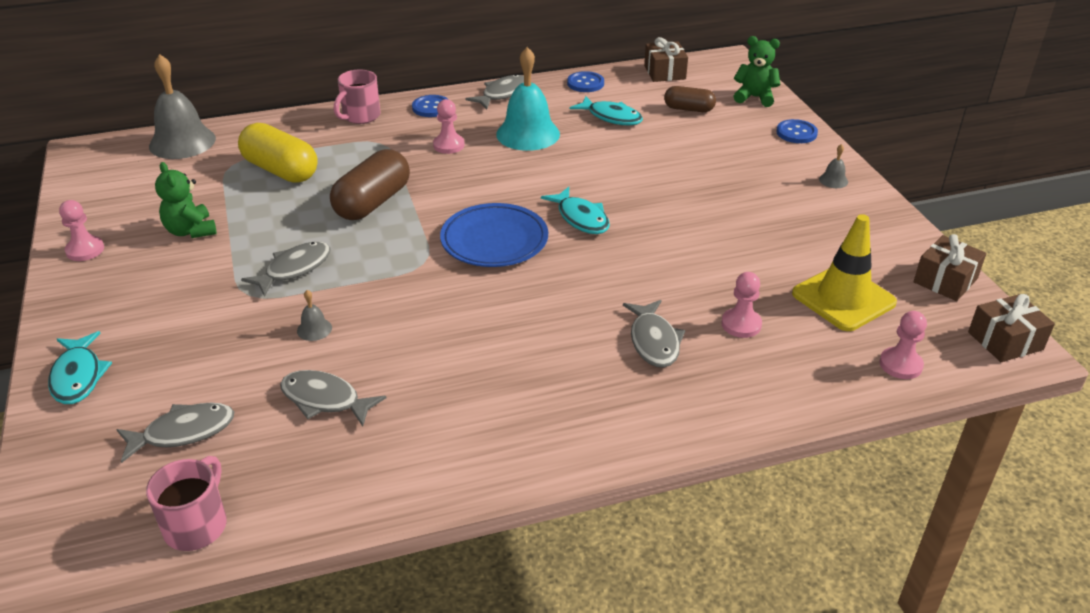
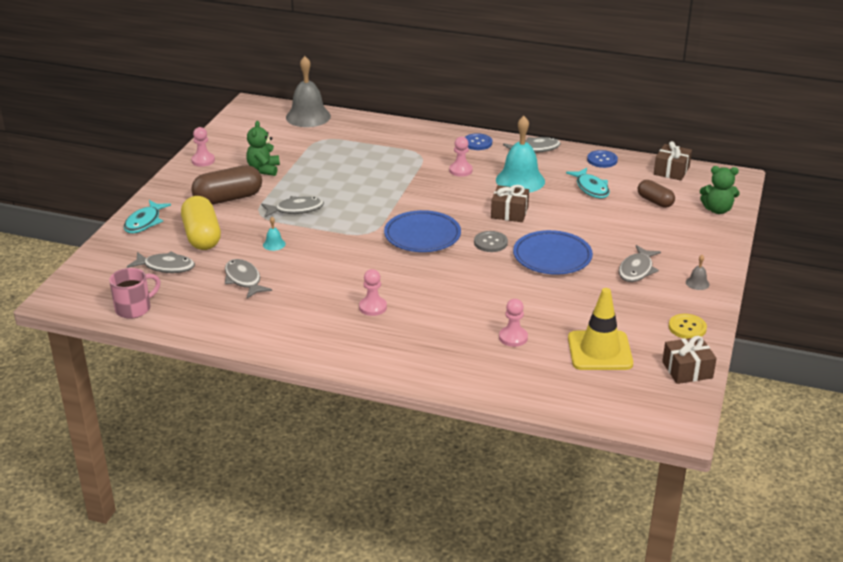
camera: 35 degrees right, 5 degrees down
yellow capsule [238,123,317,183] -> yellow capsule moved to [181,196,221,250]
grey bell [297,290,332,341] -> turquoise bell [263,217,286,251]
brown capsule [330,149,410,220] -> brown capsule moved to [191,165,262,205]
pink mug [334,69,381,124] -> none
turquoise fish [541,187,610,234] -> grey button [474,231,508,252]
grey fish [623,300,685,368] -> grey fish moved to [619,245,661,282]
green teddy bear [734,36,780,107] -> green teddy bear turned 135 degrees clockwise [700,166,740,214]
blue button [776,119,818,143] -> none
pink pawn [880,311,927,379] -> pink pawn moved to [359,269,387,316]
brown gift [968,294,1055,362] -> brown gift moved to [491,185,529,222]
none -> blue plate [513,230,593,275]
none -> yellow button [669,314,707,339]

